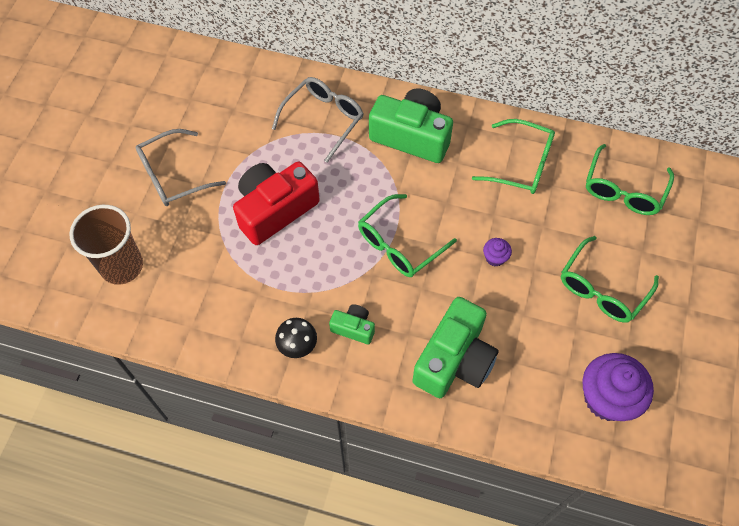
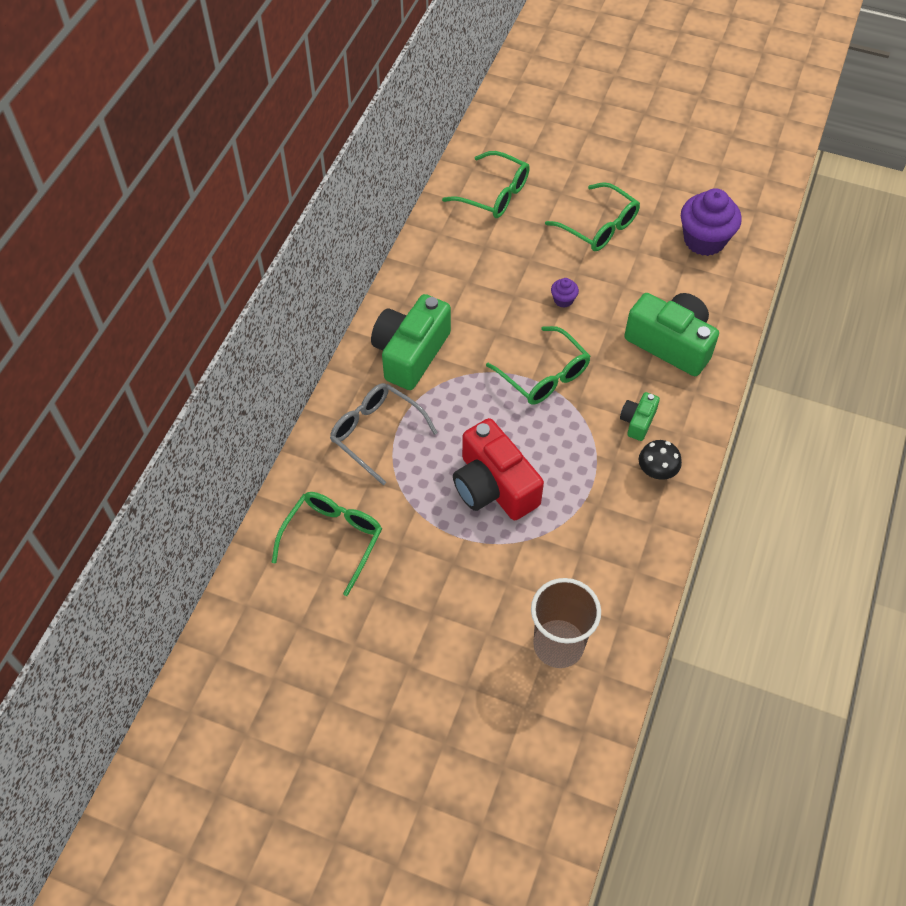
camera: 85 degrees left, 5 degrees down
grey glasses [136,129,226,206] -> none
green glasses [472,119,555,194] -> green glasses moved to [272,492,382,596]

